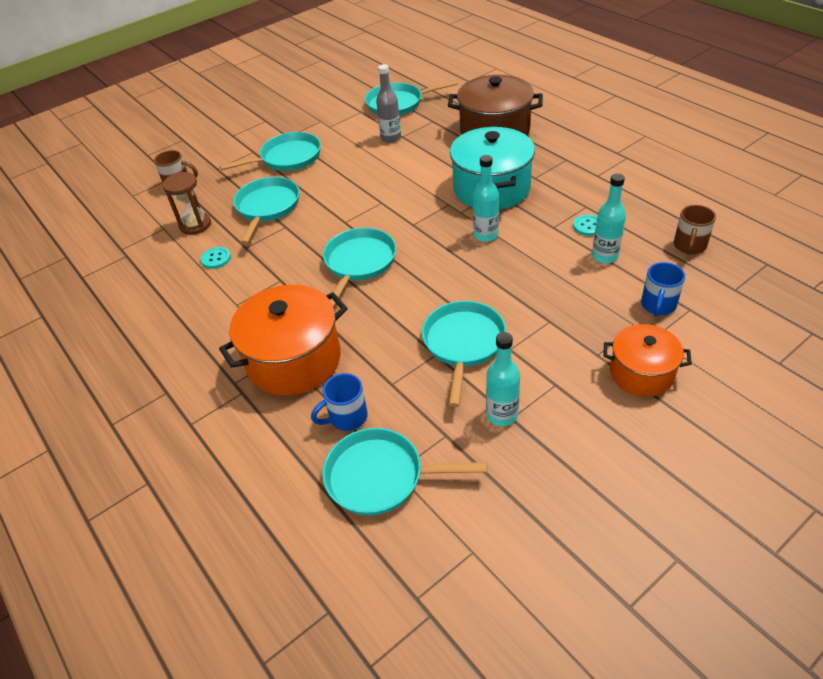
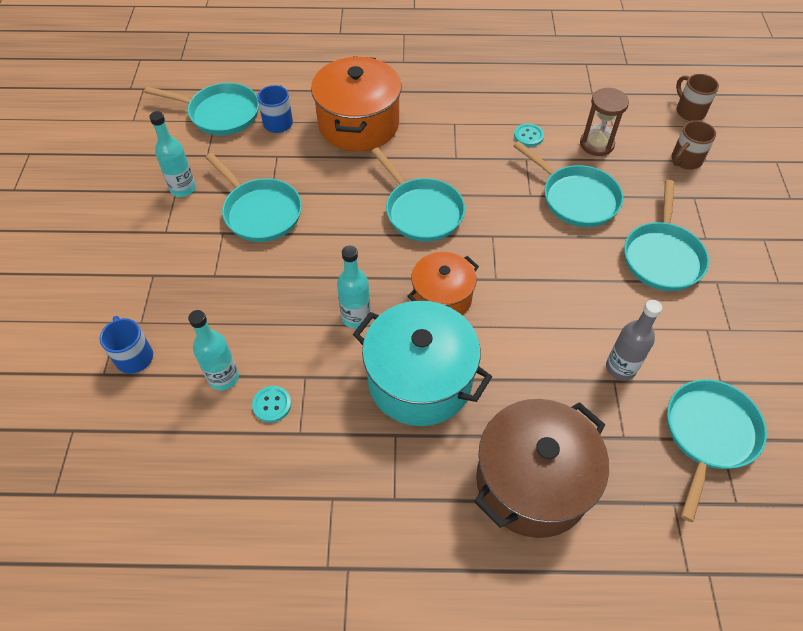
camera: 125 degrees right, 10 degrees up
turquoise pan [322,428,487,516] -> turquoise pan turned 60 degrees clockwise [144,83,259,135]
orange pot [604,324,692,397] -> orange pot moved to [407,252,479,315]
brown mug [674,205,716,255] -> brown mug moved to [676,74,719,121]

